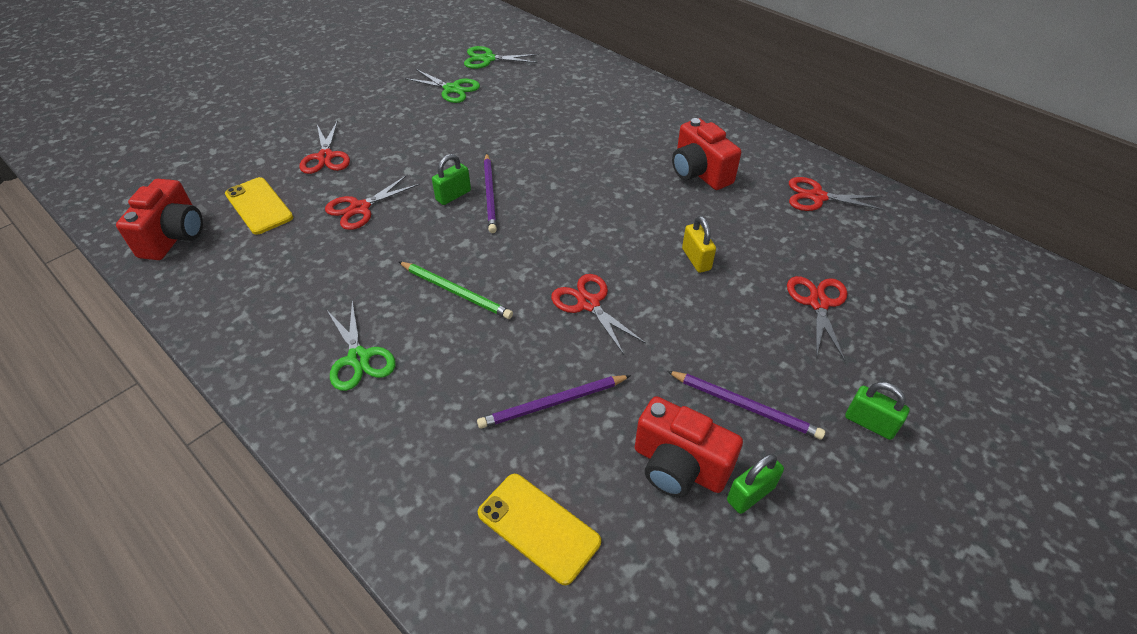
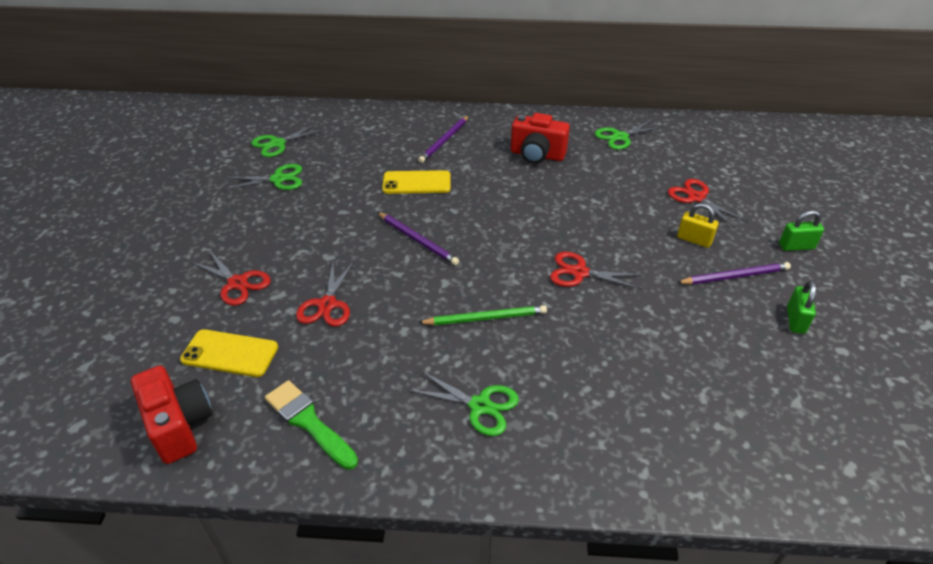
camera: 40 degrees left, 5 degrees down
green padlock [432,154,471,205] -> none
purple pencil [477,375,631,429] -> purple pencil moved to [418,116,469,163]
yellow phone [478,474,601,585] -> yellow phone moved to [382,170,451,194]
red camera [635,396,743,497] -> none
yellow padlock [682,216,716,273] -> yellow padlock moved to [677,203,719,248]
red scissors [789,177,885,211] -> green scissors [595,120,664,150]
none -> green brush [265,380,358,470]

